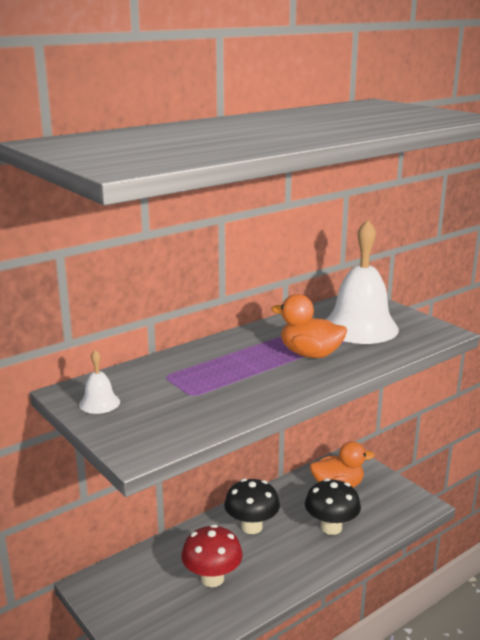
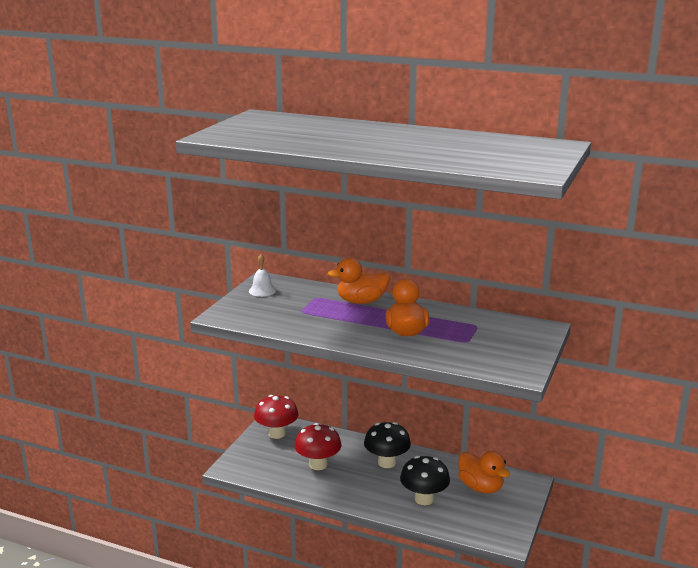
camera: 60 degrees right, 0 degrees up
white bell [326,220,399,344] -> none
none -> red mushroom [254,395,298,439]
none -> orange duck [328,257,390,304]

